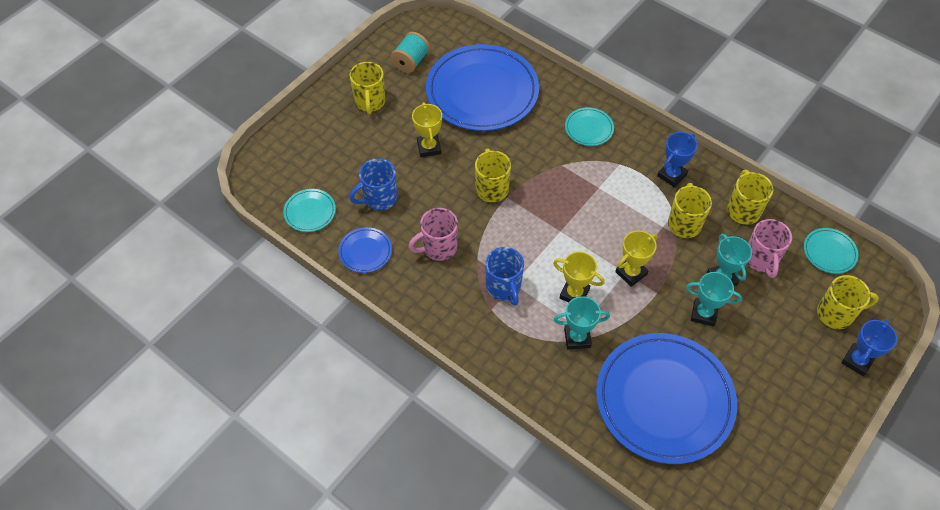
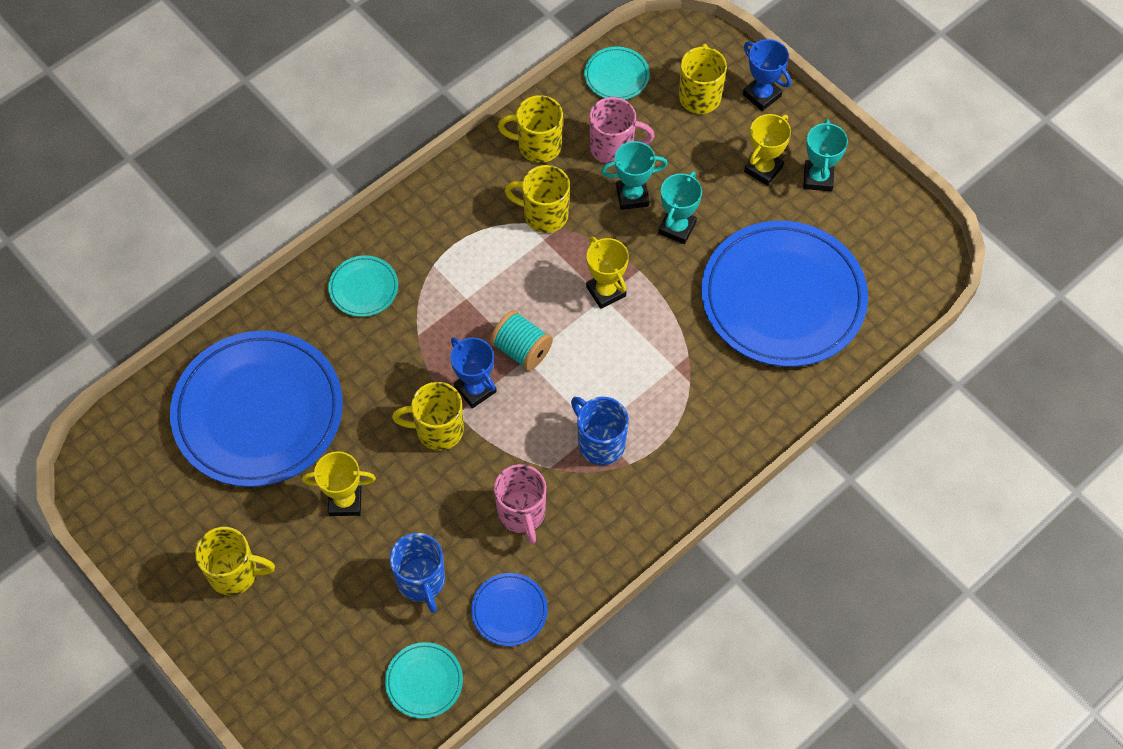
camera: 80 degrees left, 5 degrees up
turquoise spool [391,32,430,73] -> turquoise spool moved to [490,310,553,371]
blue mug [485,247,524,306] -> blue mug turned 120 degrees counterclockwise [571,397,629,465]
yellow trophy [553,252,605,302] -> yellow trophy moved to [744,114,791,186]
turquoise trophy [554,296,610,349] -> turquoise trophy moved to [803,119,848,191]
blue trophy [657,132,698,187] -> blue trophy moved to [450,337,497,408]

